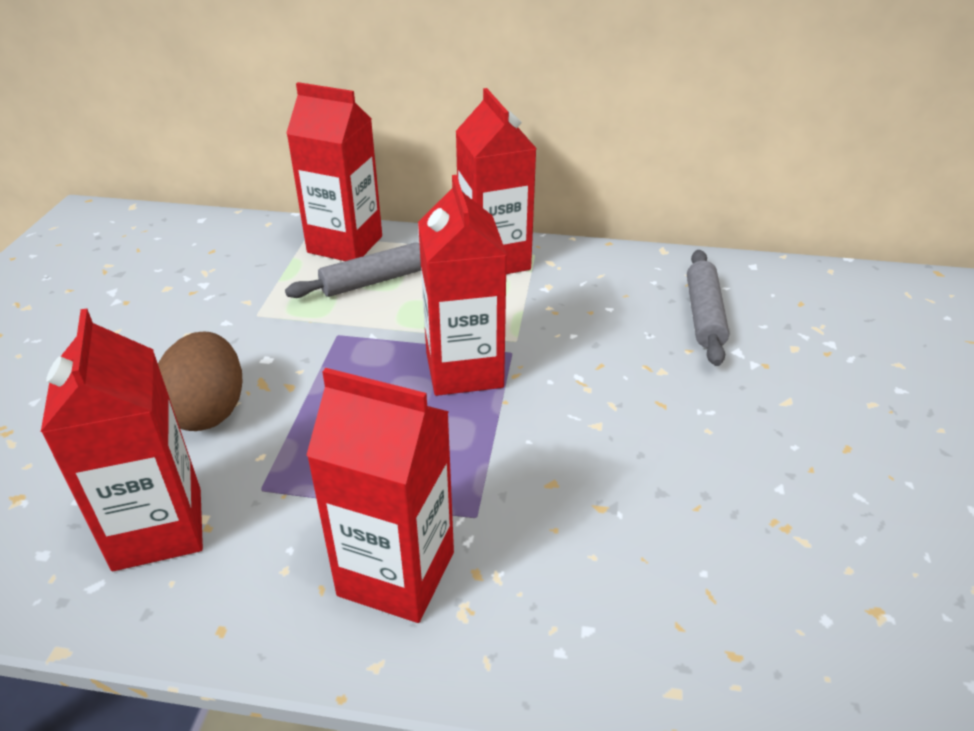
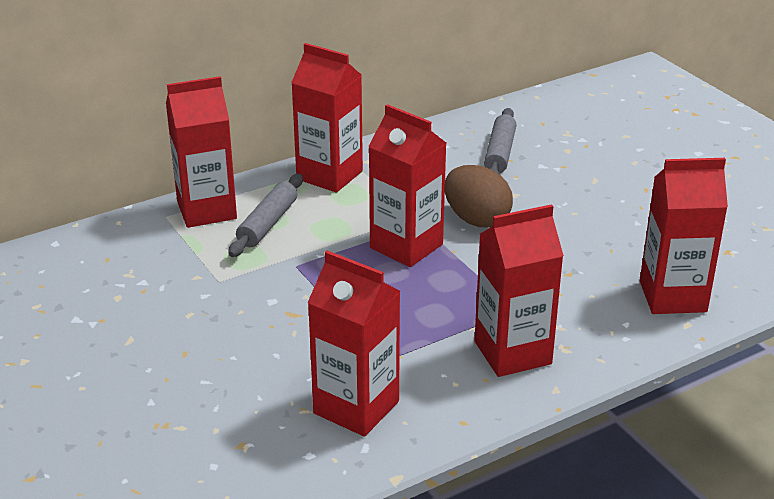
camera: 40 degrees left, 5 degrees down
brown egg [158,332,242,431] -> brown egg moved to [445,165,513,227]
grey rolling pin [687,250,729,366] -> grey rolling pin turned 45 degrees clockwise [484,108,517,174]
none -> red carton [640,158,728,314]

